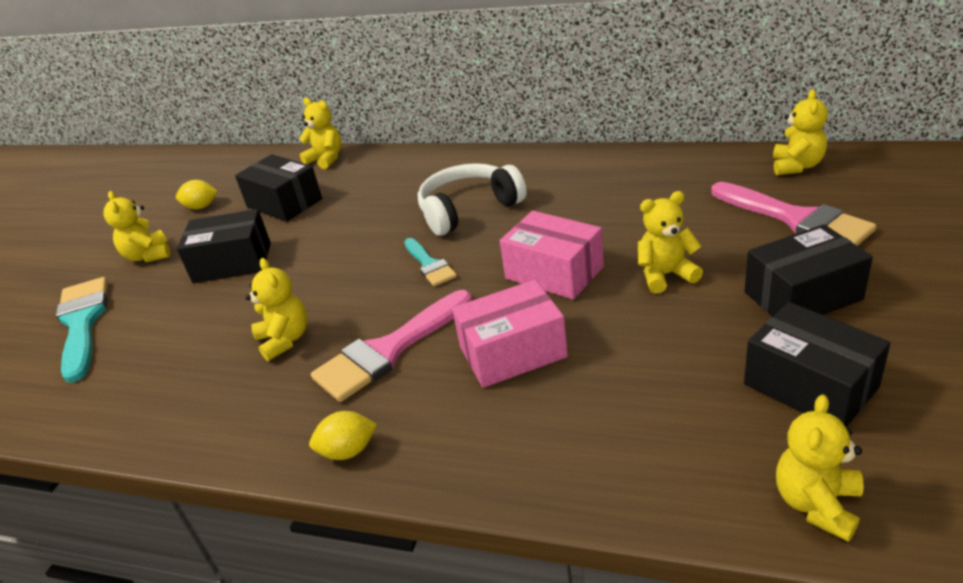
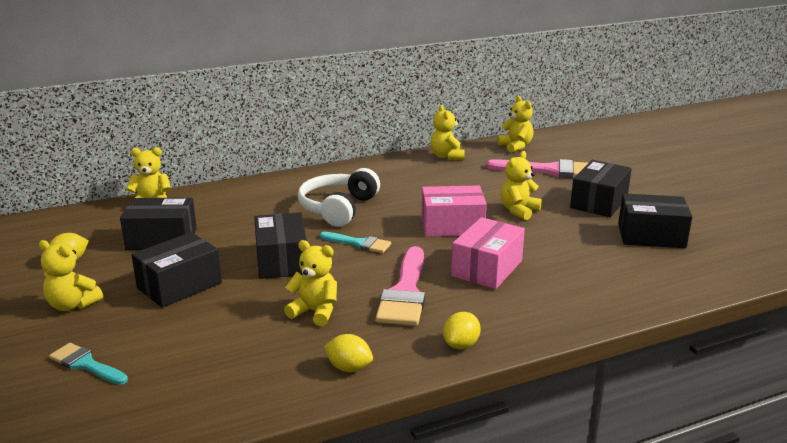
camera: 45 degrees left, 10 degrees down
turquoise brush [55,277,108,383] -> turquoise brush [49,343,128,385], size x0.57
yellow teddy bear [776,394,864,542] -> yellow teddy bear moved to [430,105,465,160]
none -> black box [254,212,307,279]
none -> yellow lemon [324,334,373,372]

